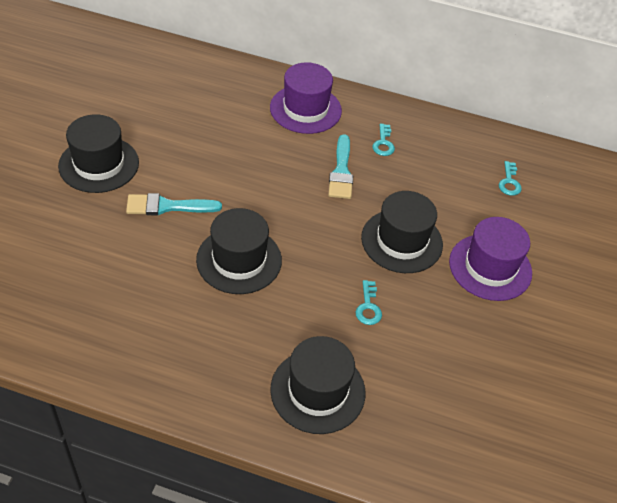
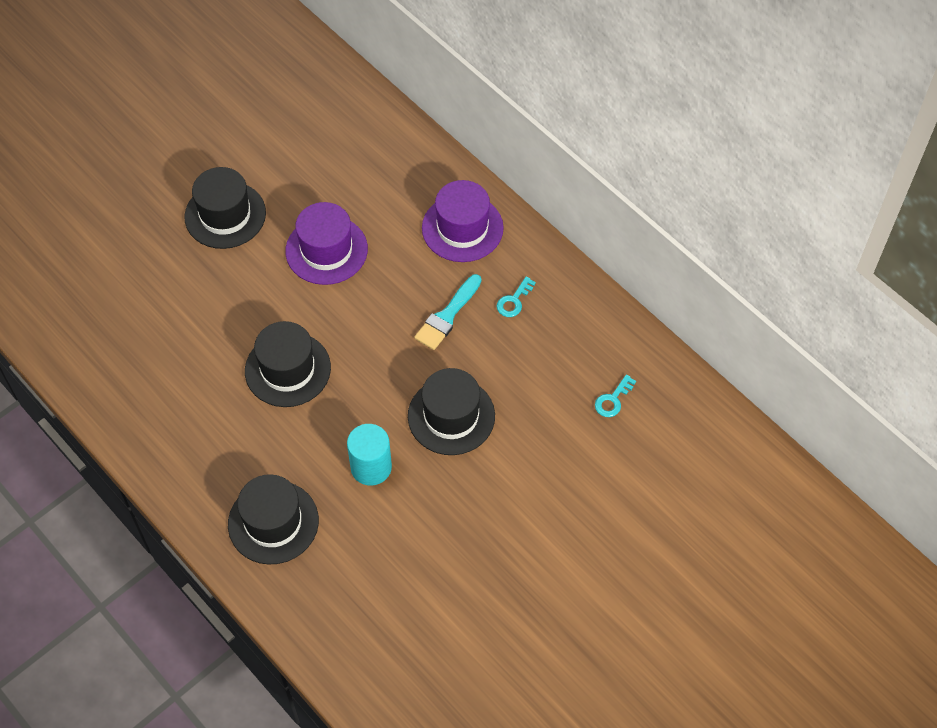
camera: 35 degrees right, 10 degrees up
turquoise brush [126,193,222,215] -> none
turquoise key [356,280,382,325] -> turquoise cylinder [347,424,392,485]
purple hat [449,217,532,301] -> purple hat moved to [285,202,368,285]

